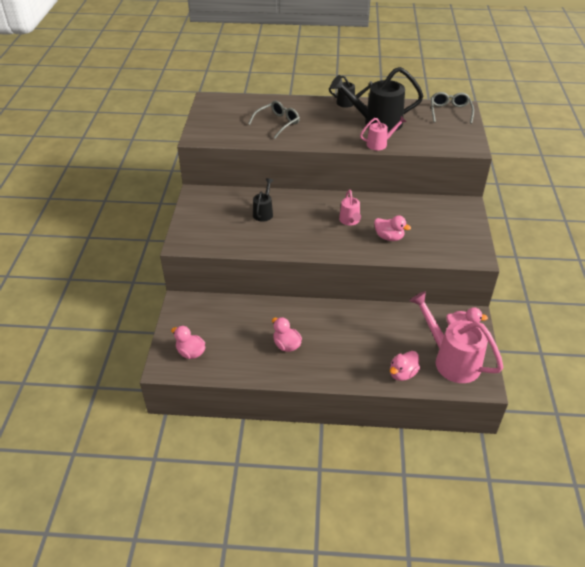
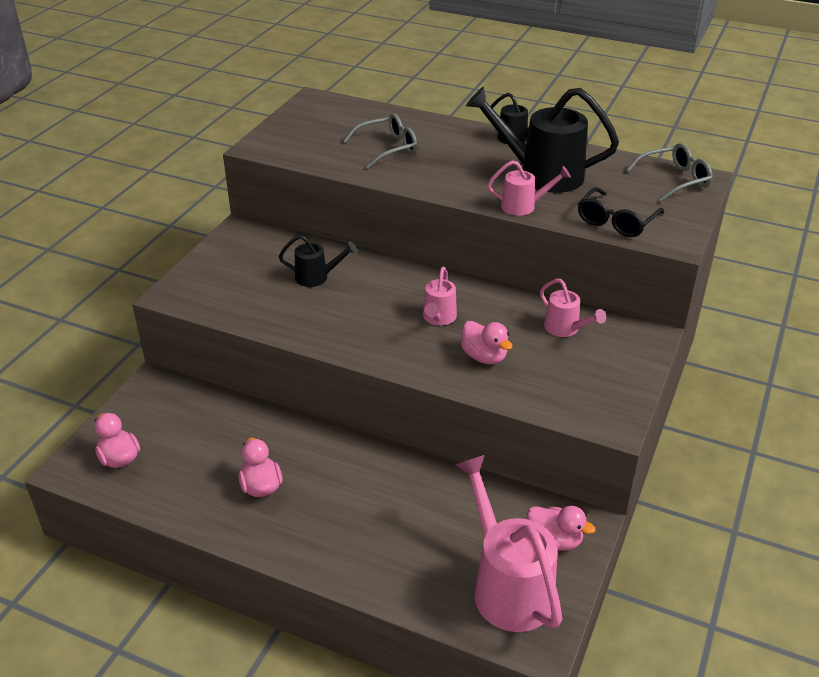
camera: 20 degrees right, 5 degrees down
black watering can [253,178,274,222] -> black watering can turned 60 degrees clockwise [279,235,357,287]
pink duck [390,351,420,381] -> none
grey glasses [431,92,474,124] -> grey glasses turned 45 degrees clockwise [625,143,712,202]
none -> pink watering can [540,279,606,337]
none -> black glasses [578,187,664,237]

